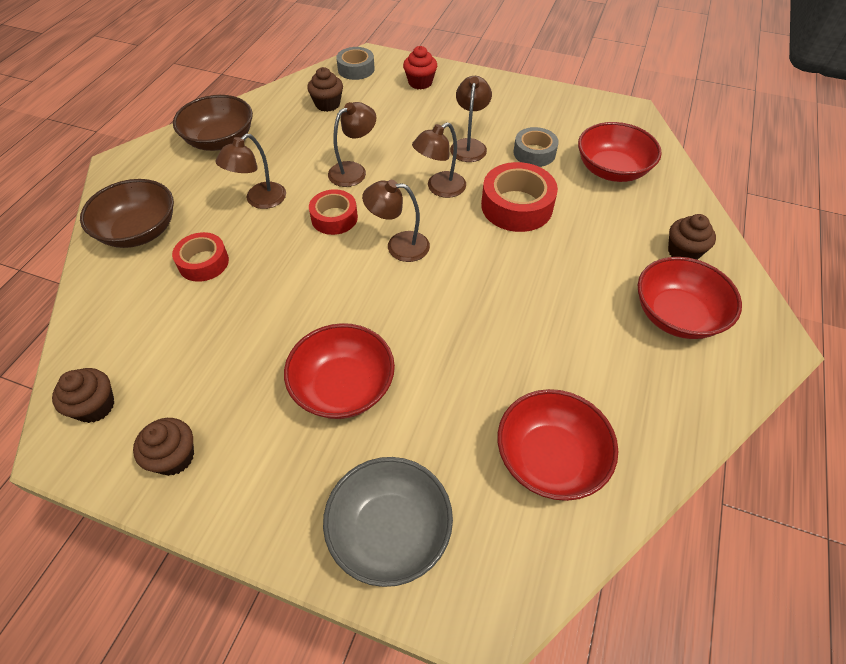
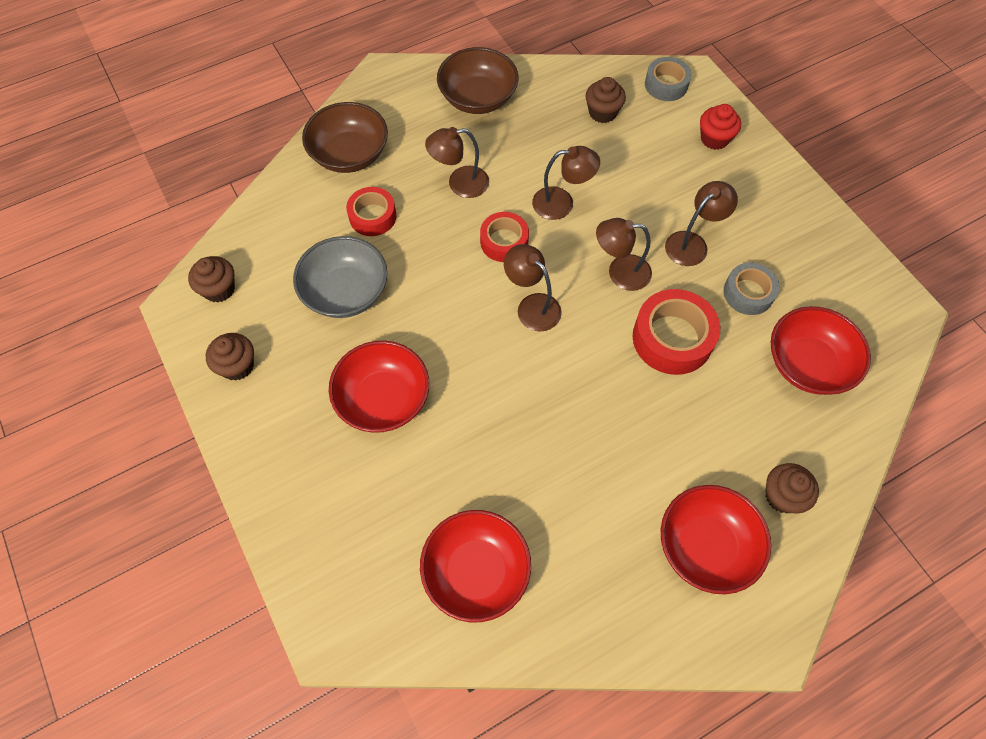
camera: 40 degrees right, 10 degrees up
grey bowl [323,457,453,587] -> grey bowl moved to [293,236,387,318]

